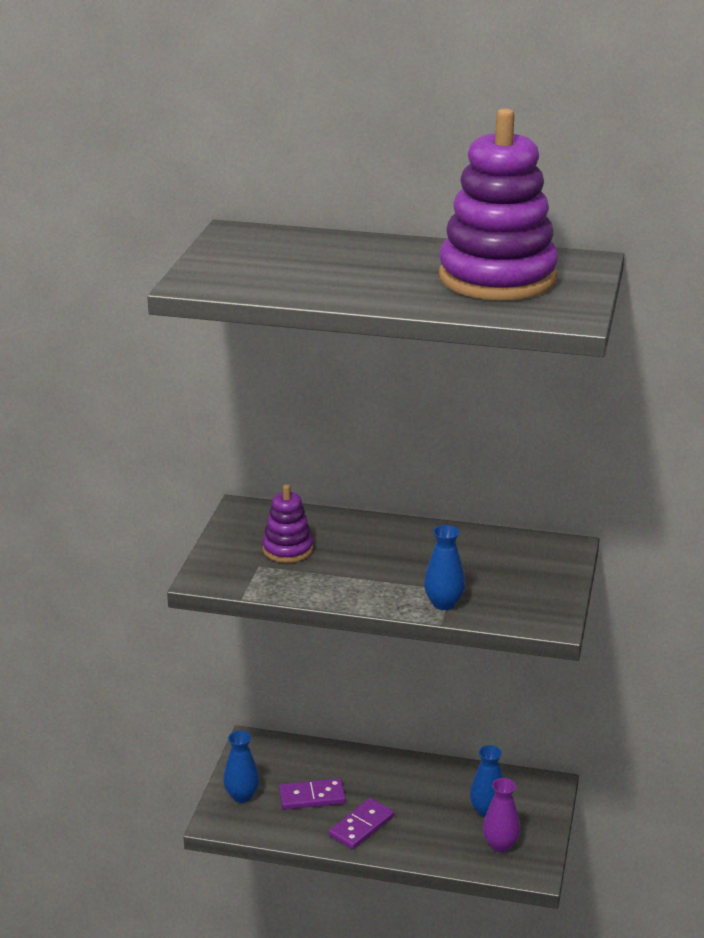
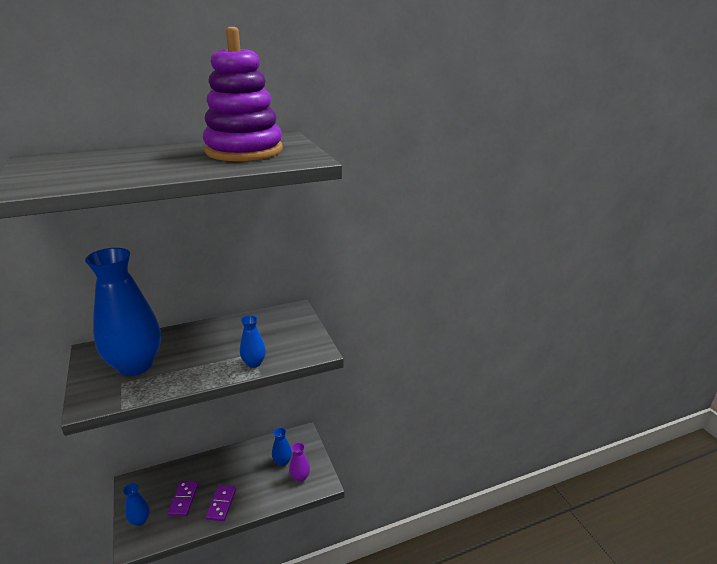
camera: 35 degrees left, 0 degrees up
purple stacking toy [262,484,313,563] -> blue vase [85,248,161,376]
purple domino [279,778,346,810] -> purple domino turned 45 degrees counterclockwise [168,481,199,516]

